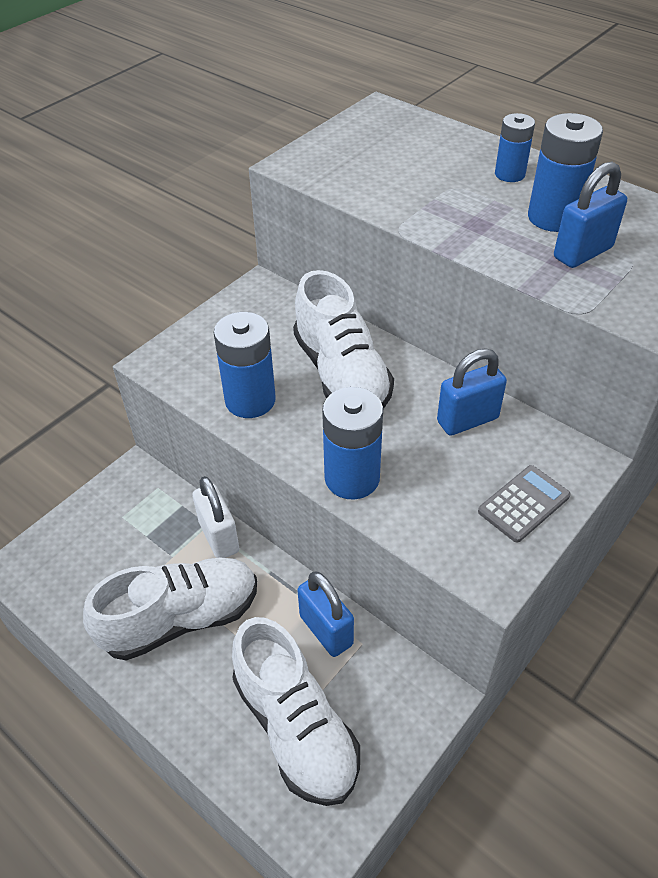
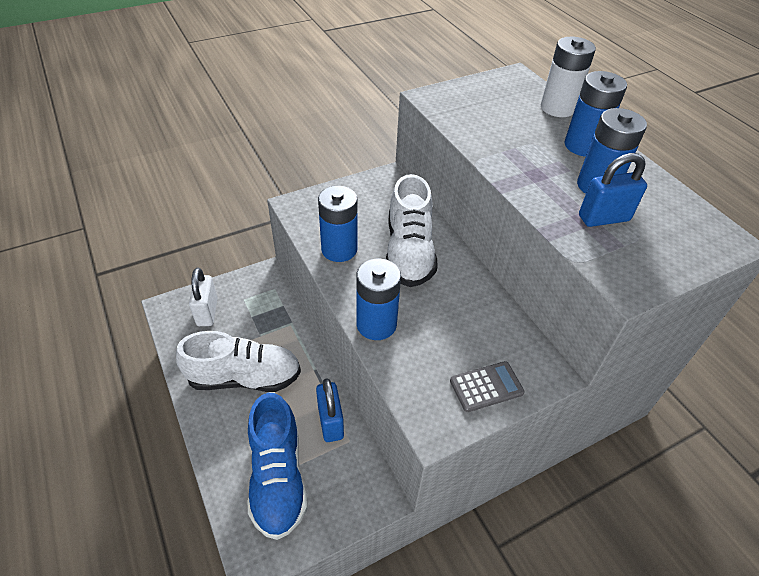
camera: 20 degrees right, 0 degrees up
white padlock [192,476,239,558] -> white padlock moved to [189,268,218,326]
white shoe [232,617,360,806] -> blue shoe [248,393,307,540]
blue padlock [437,348,507,436] -> none
blue battery [495,113,535,182] -> blue battery [565,71,627,157], size x1.60
none -> white battery [541,37,596,117]

